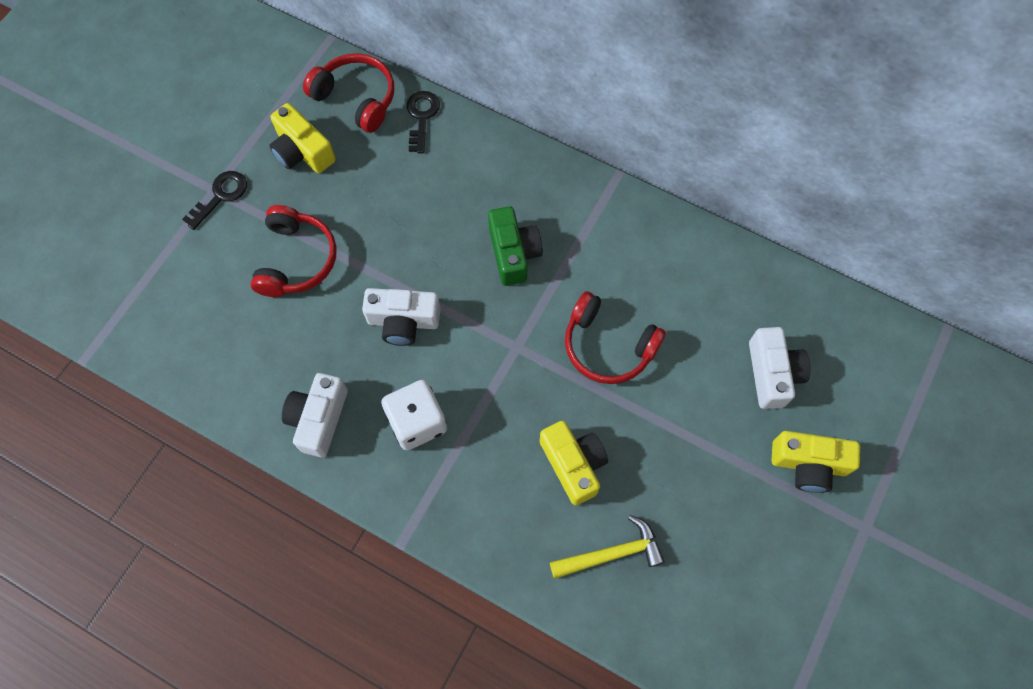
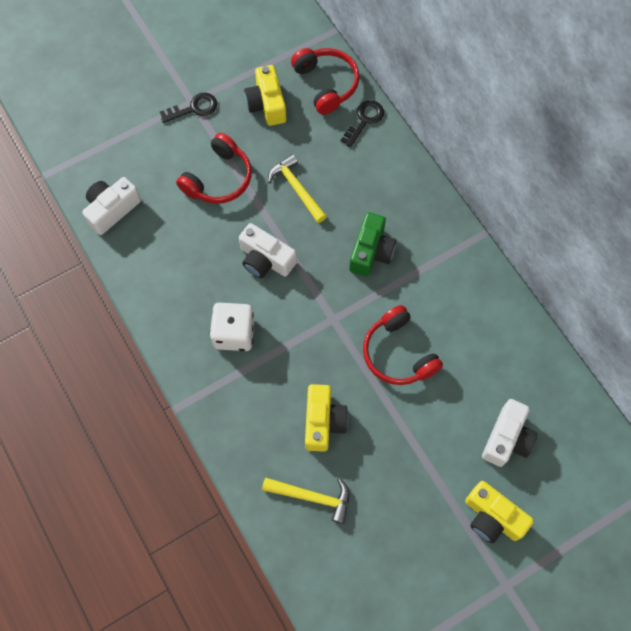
camera: 30 degrees right, 0 degrees up
white camera [282,373,348,457] -> white camera moved to [82,177,141,235]
none -> yellow hammer [268,154,327,223]

